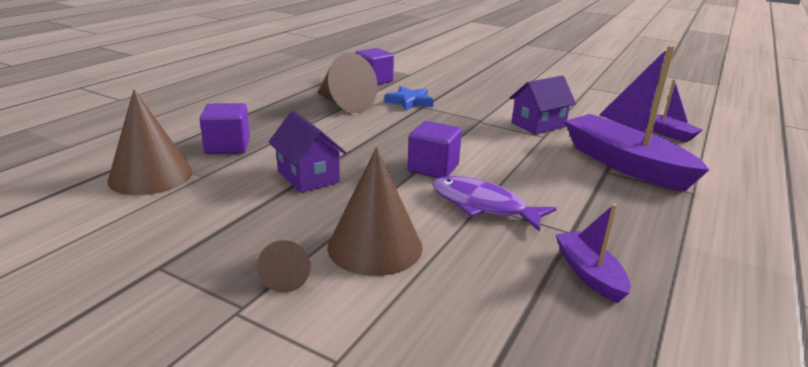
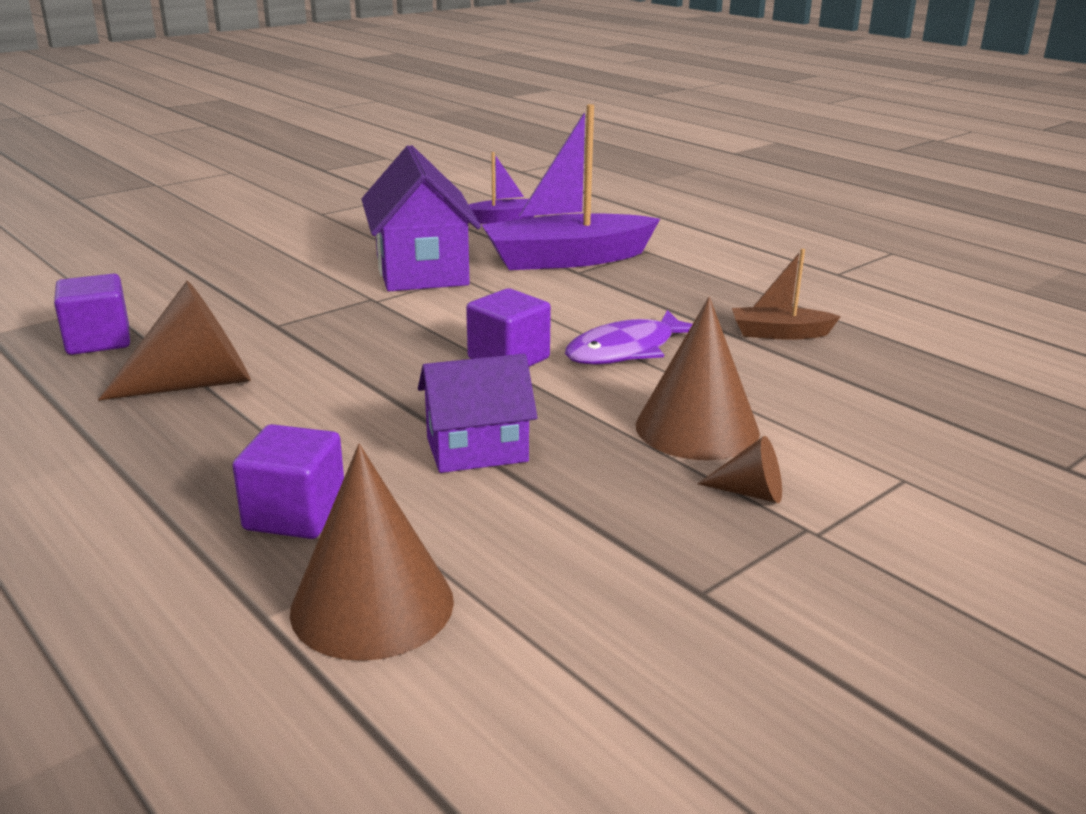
camera: 70 degrees left, 0 degrees up
blue star [384,86,434,111] -> none
purple house [510,76,576,135] -> purple house [361,145,481,291], size x1.60
purple boat [555,204,631,303] -> brown boat [732,249,841,340]

